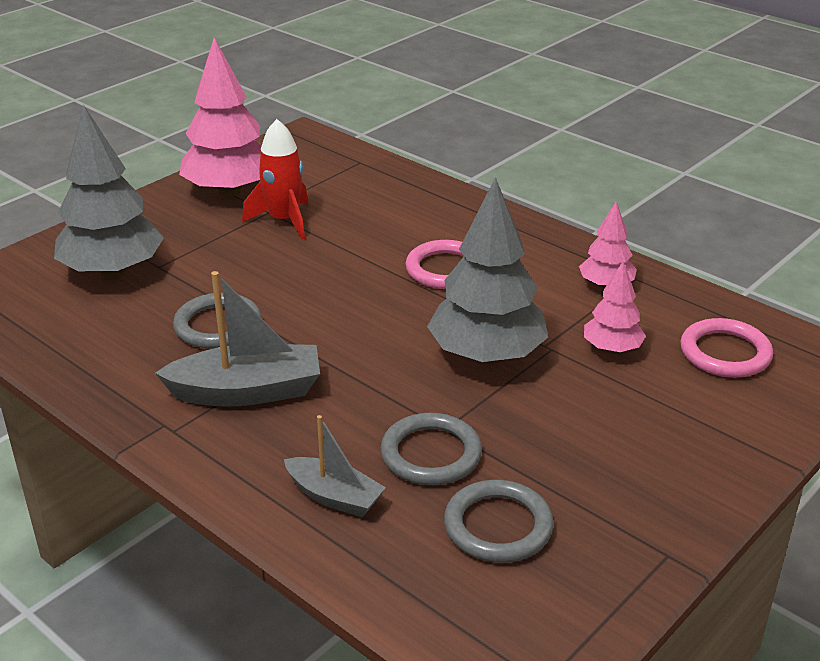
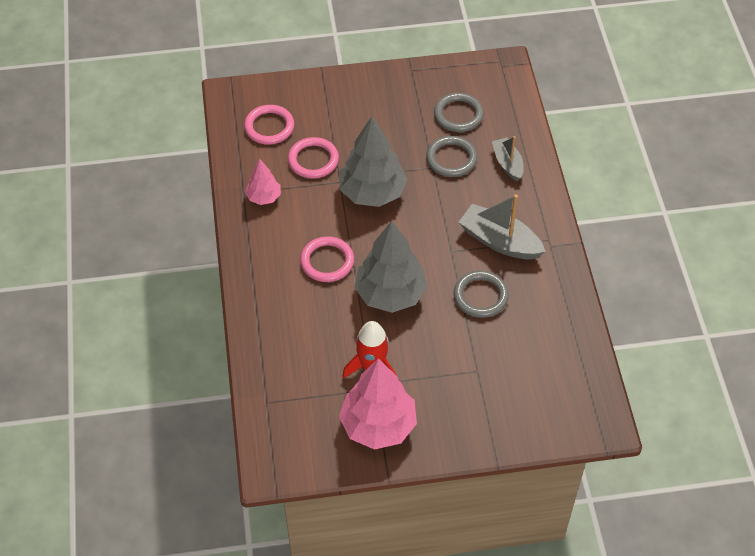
camera: 140 degrees left, 20 degrees up
grey tree [54,105,164,278] -> grey tree moved to [354,221,428,313]
pink tree [584,261,646,353] -> pink ring [288,137,339,179]

